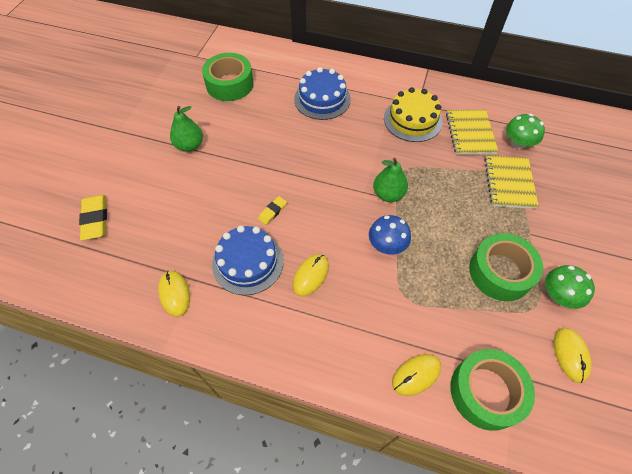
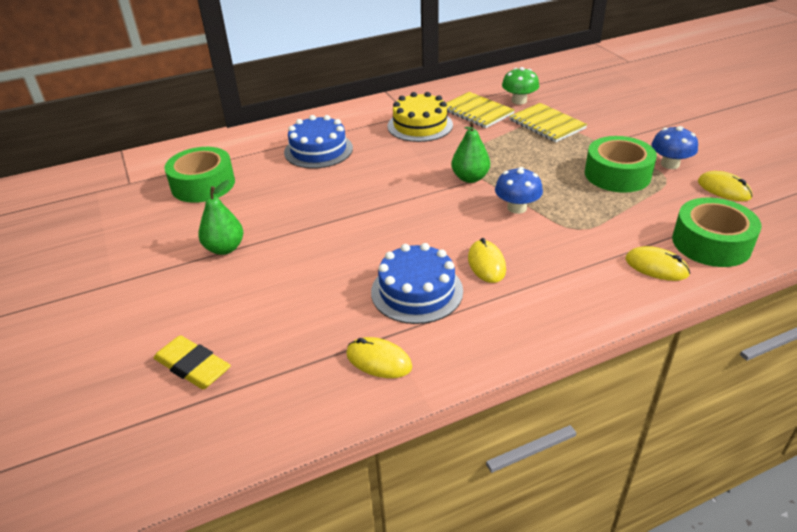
camera: 40 degrees left, 20 degrees down
yellow eraser [258,196,287,225] -> none
yellow mouse [392,354,441,396] -> yellow mouse turned 75 degrees counterclockwise [625,246,690,281]
green mushroom [545,265,595,309] -> blue mushroom [652,126,698,169]

